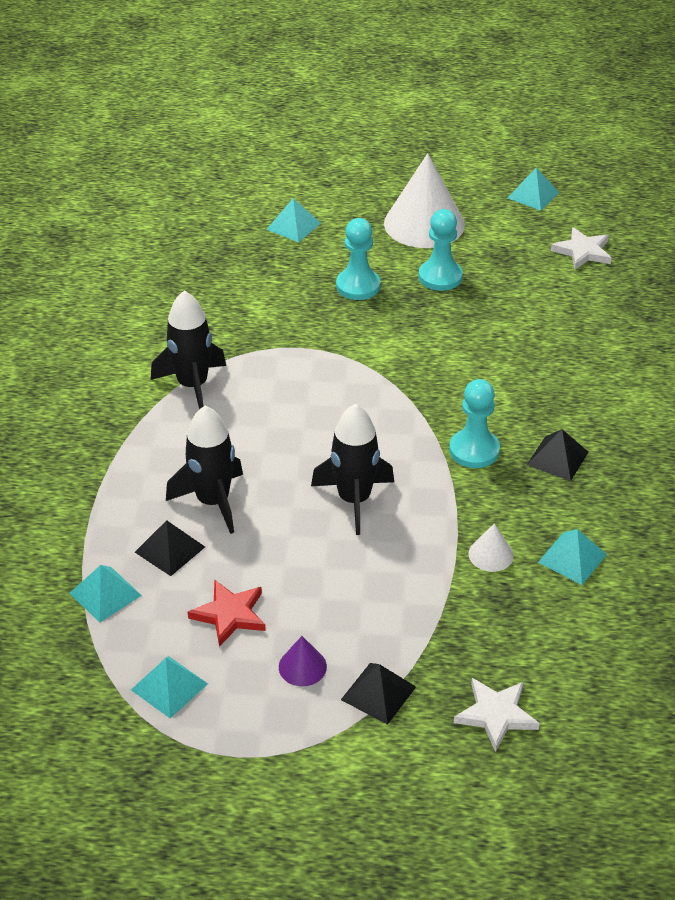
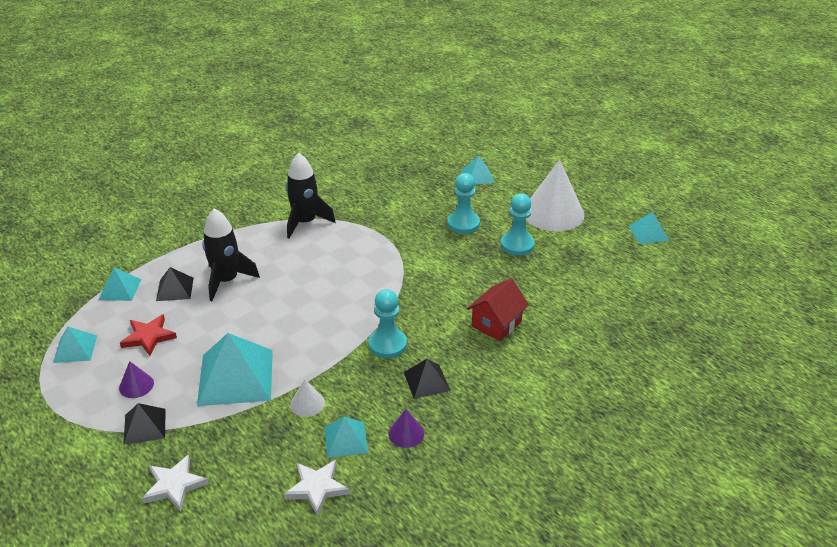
camera: 45 degrees right, 5 degrees down
black rocket [311,403,394,535] -> none
white star [551,227,612,270] -> white star moved to [284,460,350,516]
none -> turquoise pyramid [197,333,273,406]
none -> purple cone [389,409,424,448]
none -> red house [467,278,529,341]

